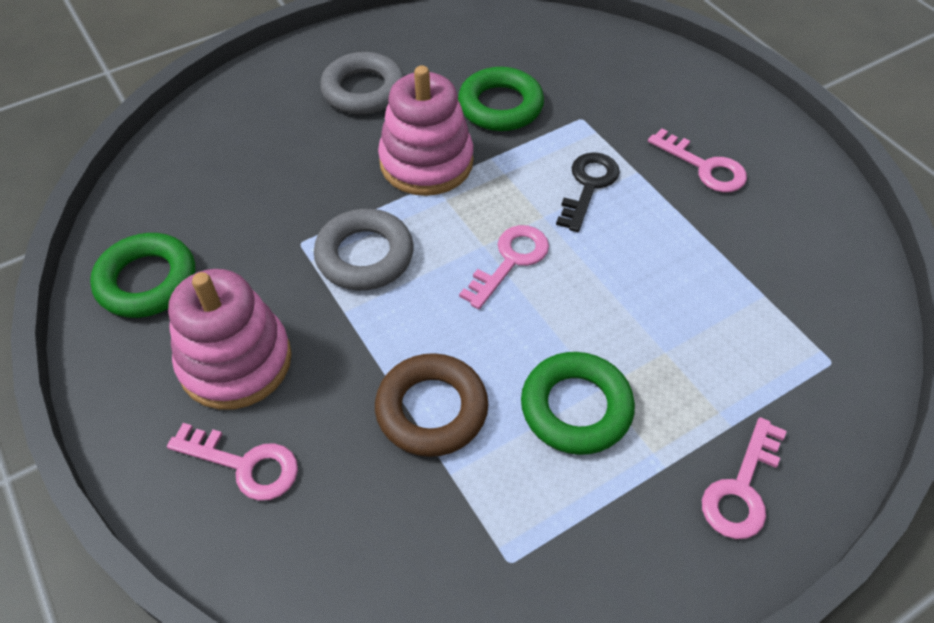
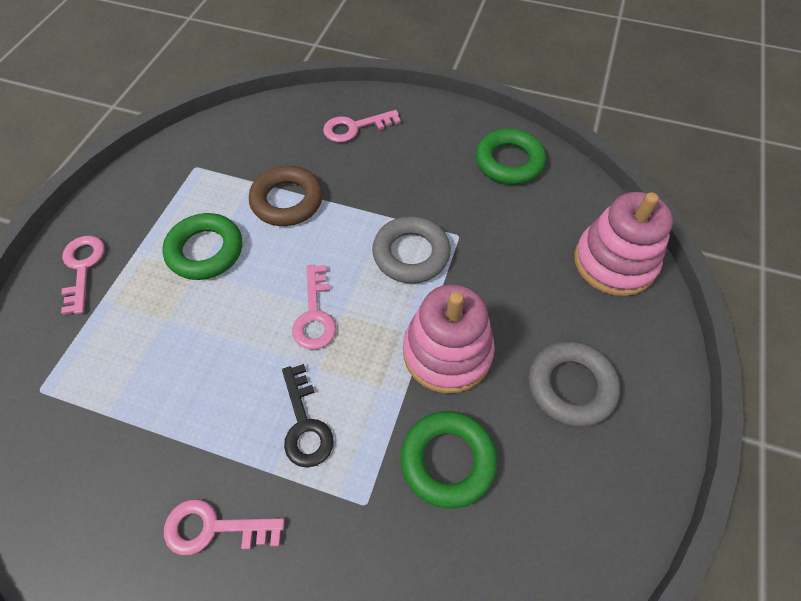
camera: 140 degrees right, 5 degrees up
pink stacking toy [168,269,292,410] -> pink stacking toy moved to [574,192,673,296]

